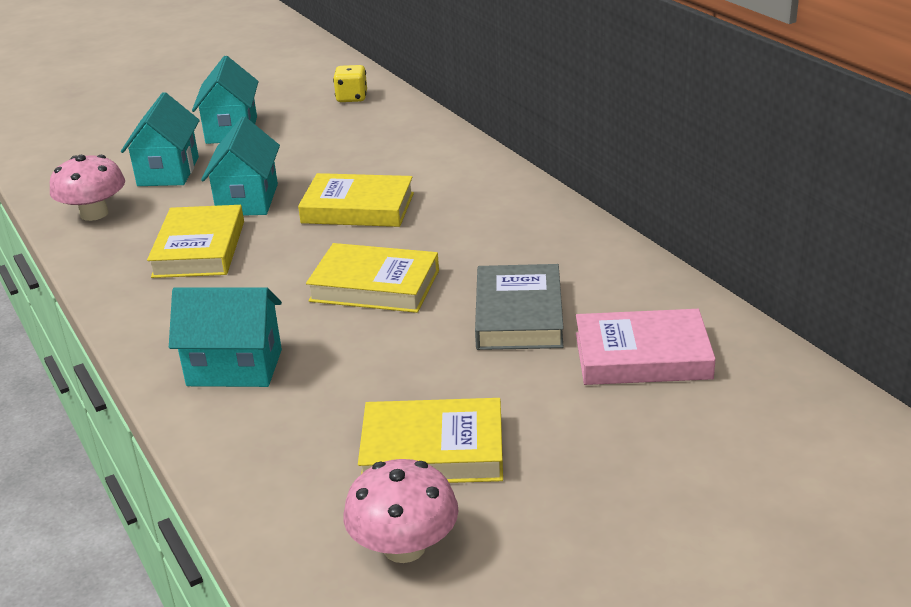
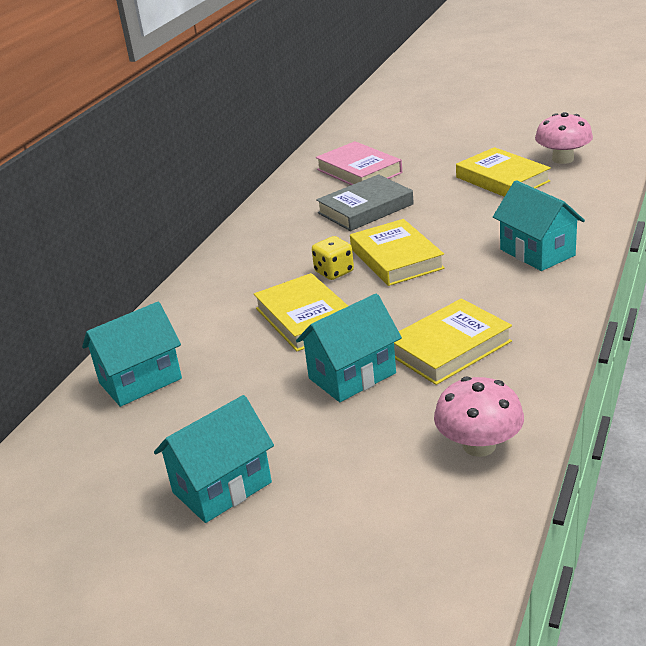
camera: 125 degrees left, 0 degrees up
turquoise house [121,92,200,186] -> turquoise house moved to [82,302,182,407]
yellow dice [333,65,367,102] -> yellow dice moved to [312,236,354,280]

